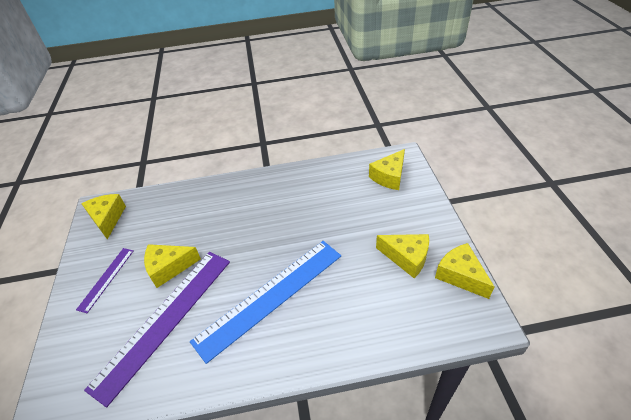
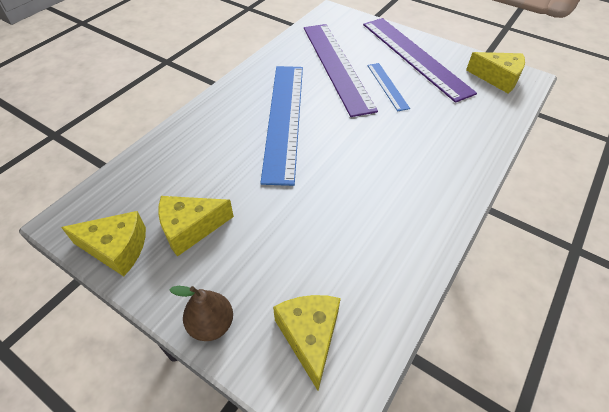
camera: 130 degrees right, 5 degrees up
purple ruler [76,248,133,313] -> purple ruler [363,18,477,103], size x2.09
yellow cheese [144,244,201,288] -> blue ruler [367,63,410,111]
none -> brown pear [169,286,233,341]

